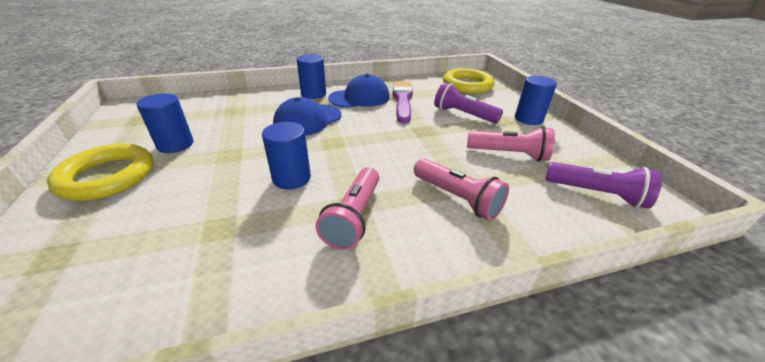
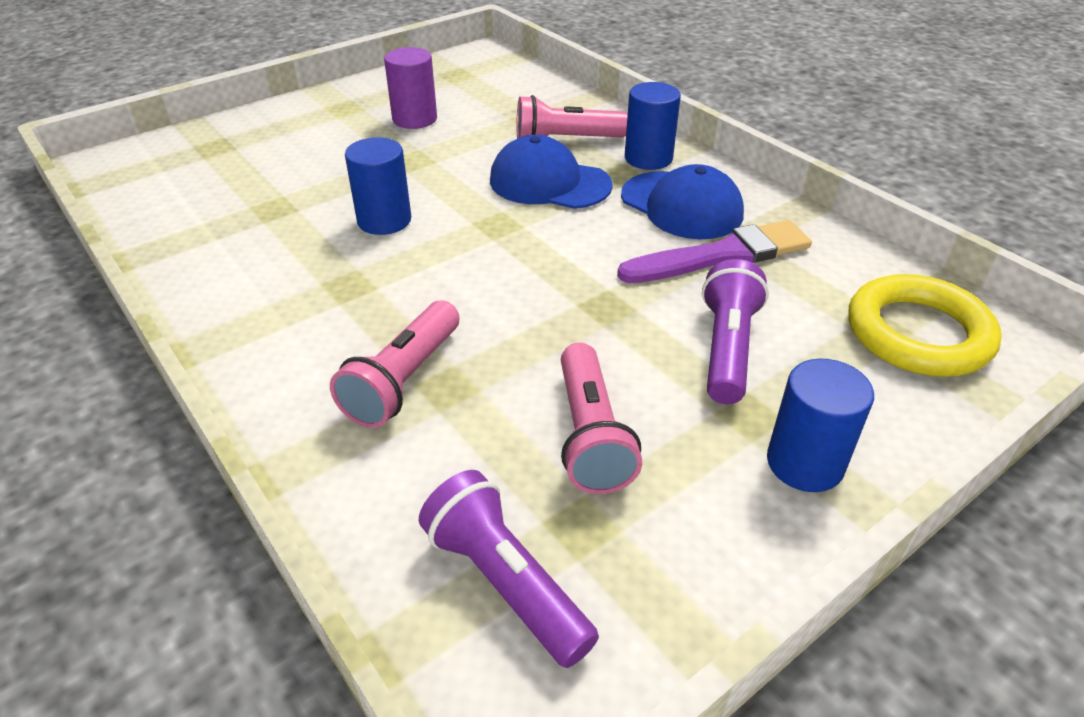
camera: 70 degrees right, 5 degrees up
yellow ring [47,144,154,201] -> none
blue cylinder [137,94,193,153] -> purple cylinder [384,47,437,129]
pink flashlight [316,167,379,250] -> pink flashlight moved to [516,95,628,139]
purple flashlight [545,162,662,209] -> purple flashlight turned 135 degrees clockwise [419,470,599,668]

